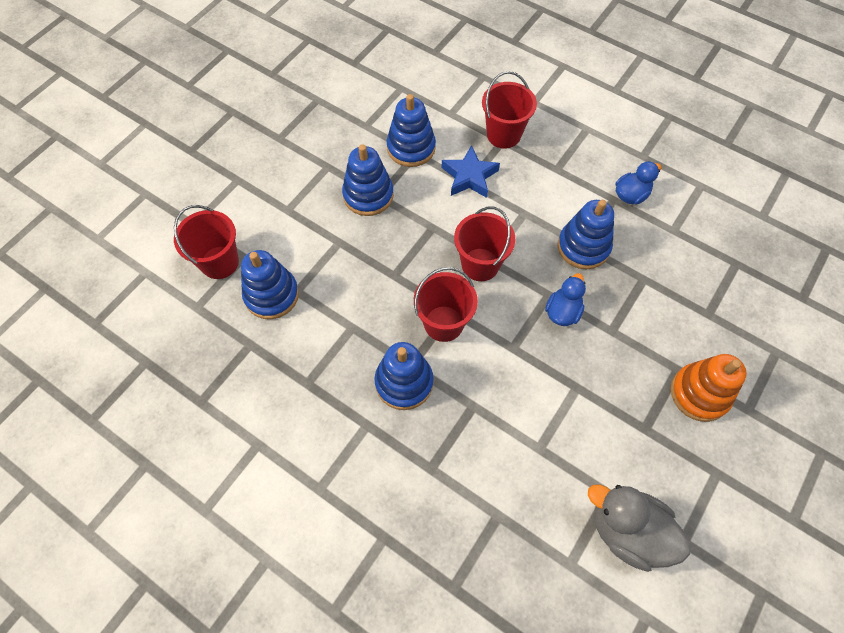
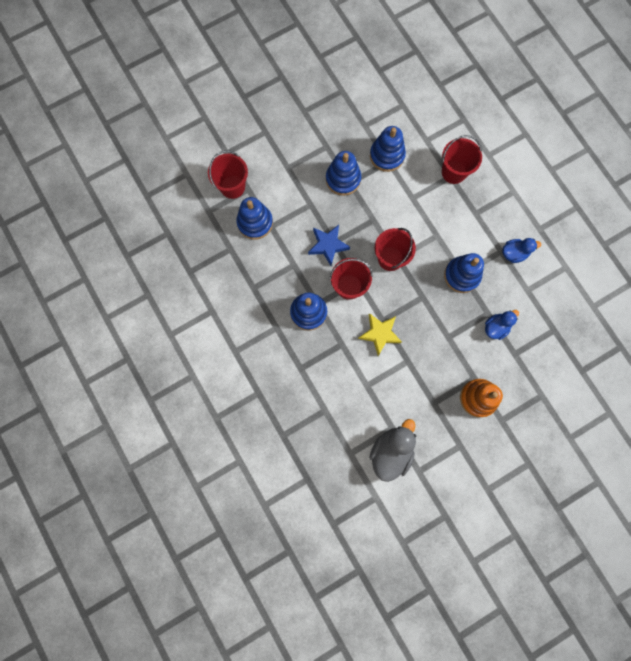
camera: 25 degrees right, 15 degrees up
blue star [442,145,500,198] -> blue star moved to [308,225,350,266]
blue duck [545,273,586,326] -> blue duck moved to [485,310,519,340]
grey duck [588,484,690,572] -> grey duck turned 60 degrees clockwise [369,419,416,482]
none -> yellow star [358,313,402,356]

